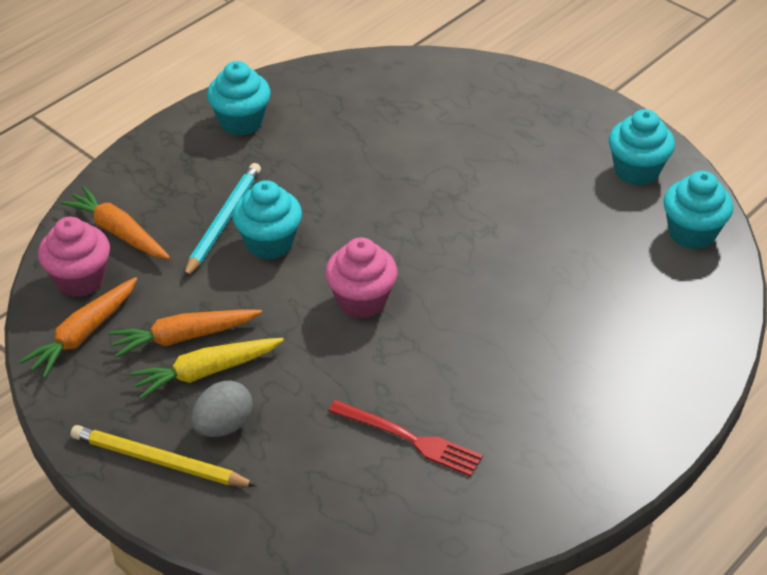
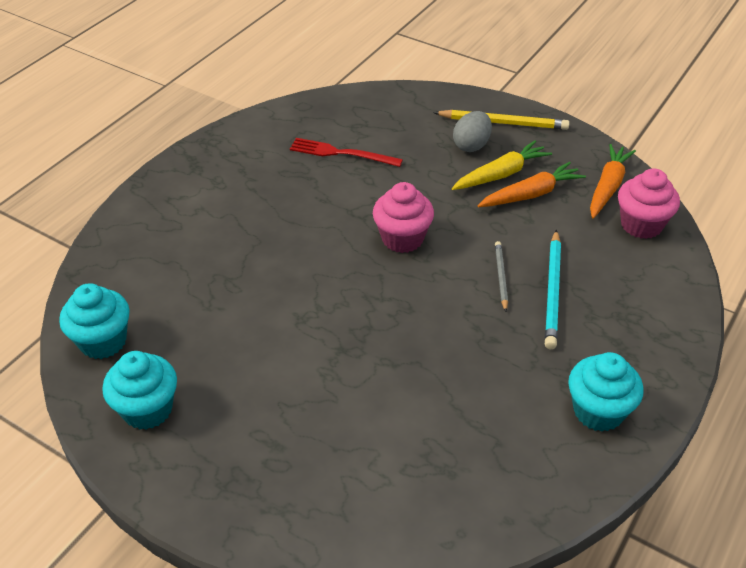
camera: 170 degrees right, 0 degrees up
orange carrot [60,186,170,259] -> none
turquoise cupcake [233,180,302,260] -> grey pencil [495,241,508,312]

